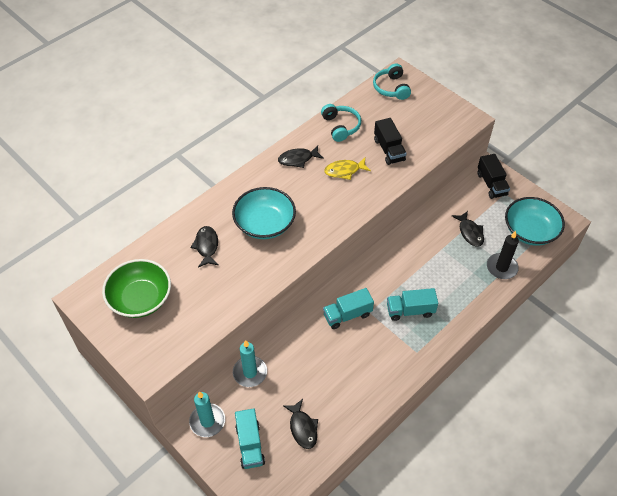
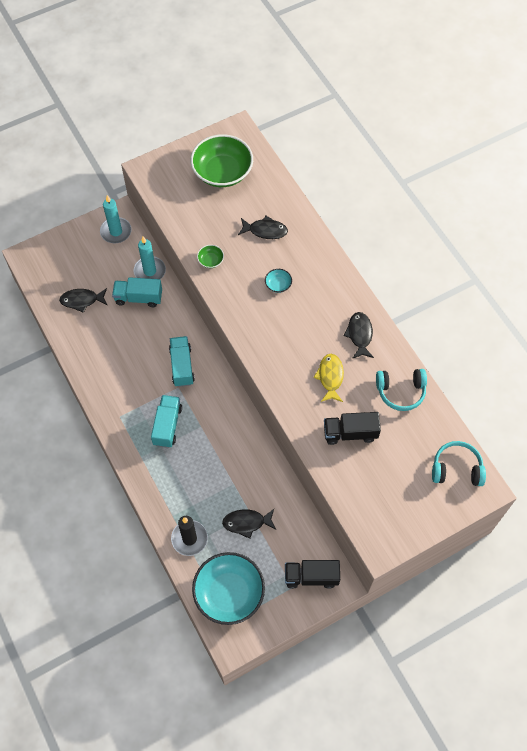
camera: 105 degrees right, 10 degrees up
turquoise bowl [232,187,296,239] -> turquoise bowl [265,269,292,293], size x0.42
turquoise truck [235,408,265,469] -> turquoise truck moved to [112,277,162,307]
none -> green bowl [197,245,224,268]

